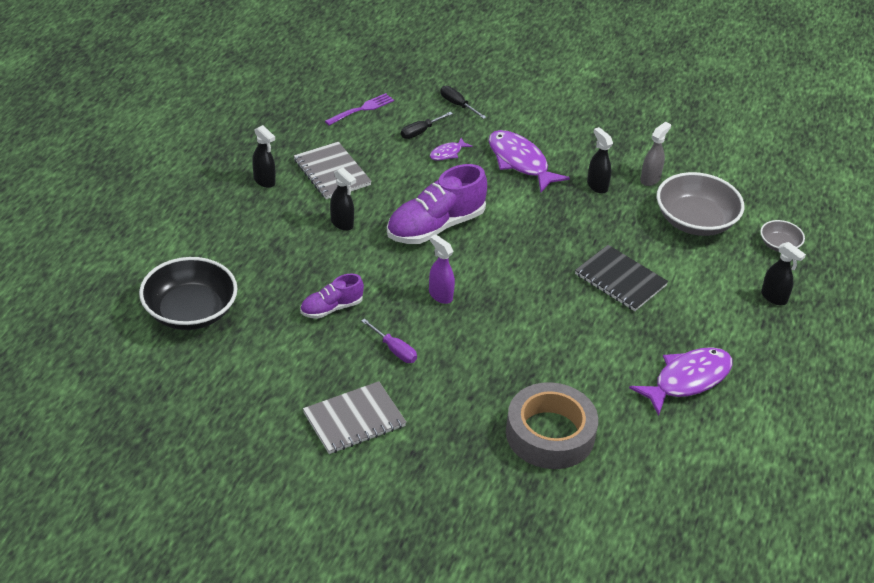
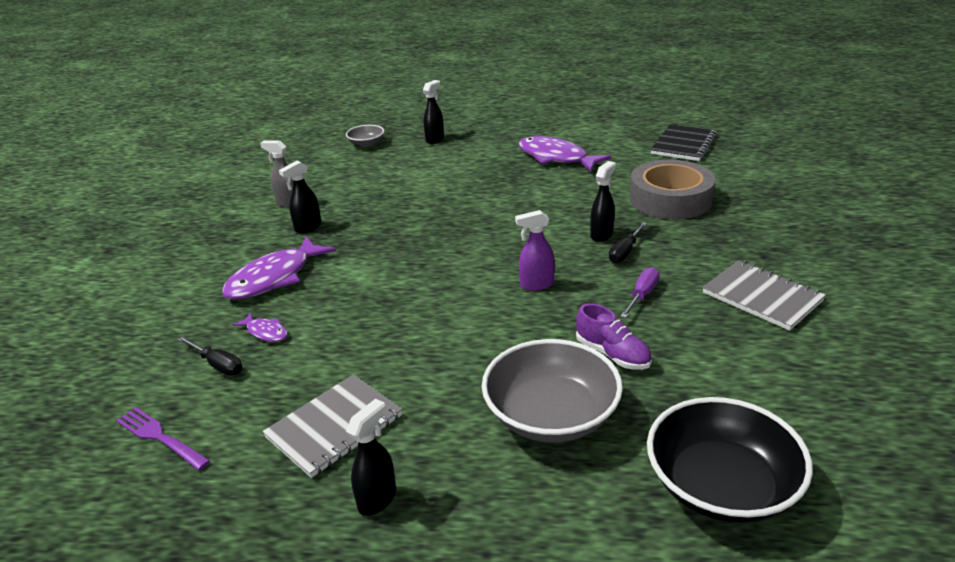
camera: 100 degrees left, 10 degrees down
black spray bottle [330,167,356,231] -> black spray bottle moved to [590,161,616,242]
purple shoe [387,164,487,244] -> none
purple spray bottle [429,234,455,304] -> purple spray bottle turned 45 degrees clockwise [515,210,555,291]
black screwdriver [441,86,486,119] -> black screwdriver moved to [609,222,647,263]
black notebook [575,245,668,311] -> black notebook moved to [651,124,717,161]
grey bowl [657,172,744,236] -> grey bowl moved to [482,339,623,443]

